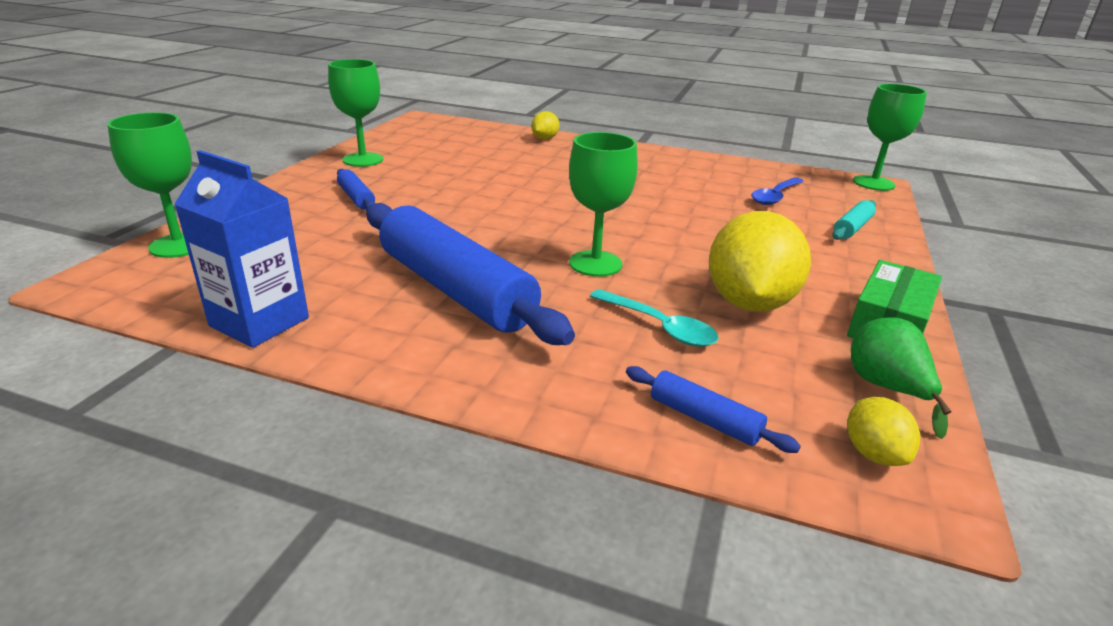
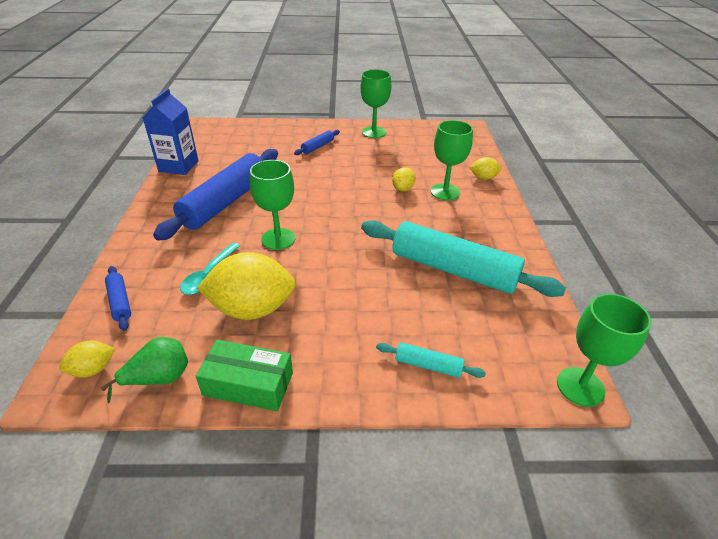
camera: 70 degrees right, 10 degrees up
green goblet [107,112,192,258] -> green goblet moved to [431,120,473,200]
blue rolling pin [626,366,801,453] -> blue rolling pin turned 45 degrees counterclockwise [105,266,131,331]
blue spoon [751,178,804,205] -> none
none -> turquoise rolling pin [361,220,566,297]
none -> yellow lemon [392,167,416,191]

